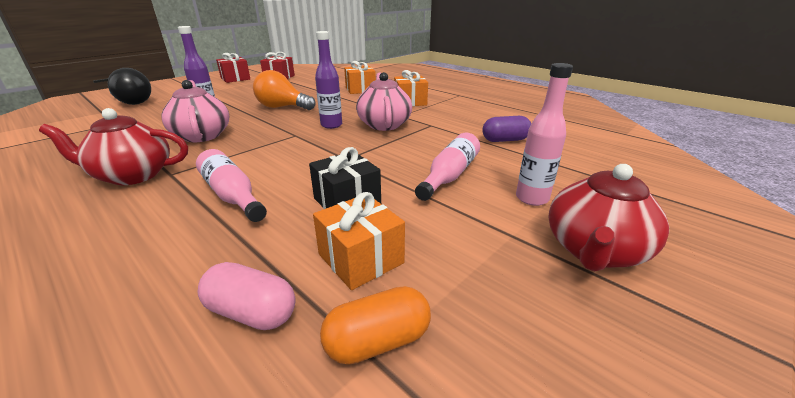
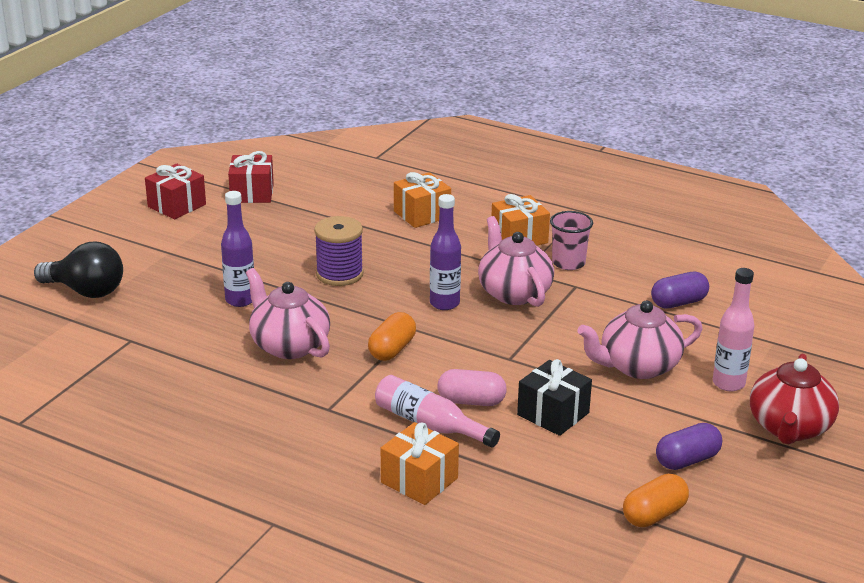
camera: 15 degrees left, 0 degrees up
red teapot [39,108,188,185] -> none
pink capsule [198,262,296,330] -> pink capsule moved to [437,369,507,406]
orange light bulb [253,70,316,110] -> purple spool [314,216,363,286]
orange gift [313,192,405,290] -> orange gift moved to [381,422,459,505]
pink bottle [415,133,480,201] -> pink teapot [578,300,703,379]
none -> orange capsule [368,312,416,361]
none -> pink cup [550,211,593,270]
none -> purple capsule [656,423,722,470]

